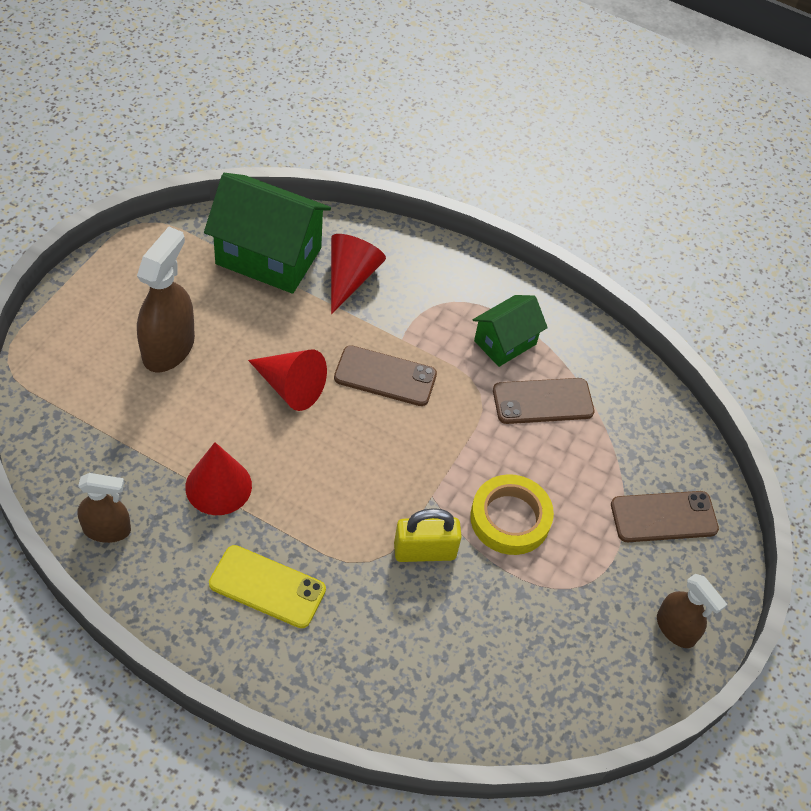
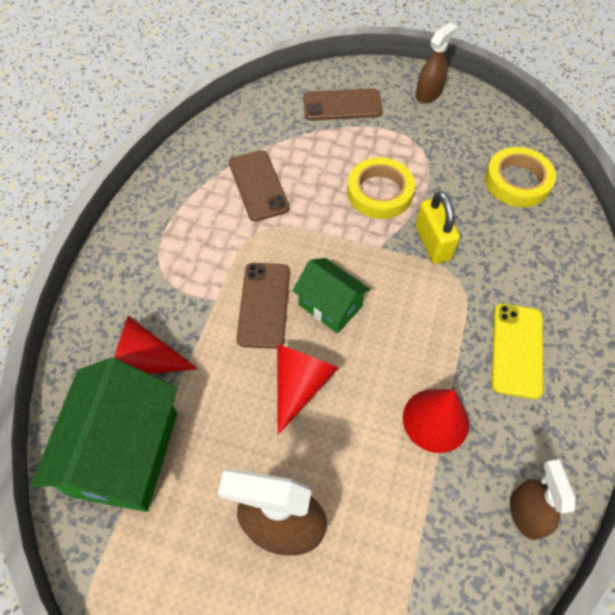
camera: 95 degrees left, 5 degrees up
green house [473,295,548,367] -> green house moved to [292,258,370,333]
brown phone [611,491,719,542] -> brown phone turned 75 degrees counterclockwise [303,88,382,120]
none -> yellow tape [485,147,556,207]

